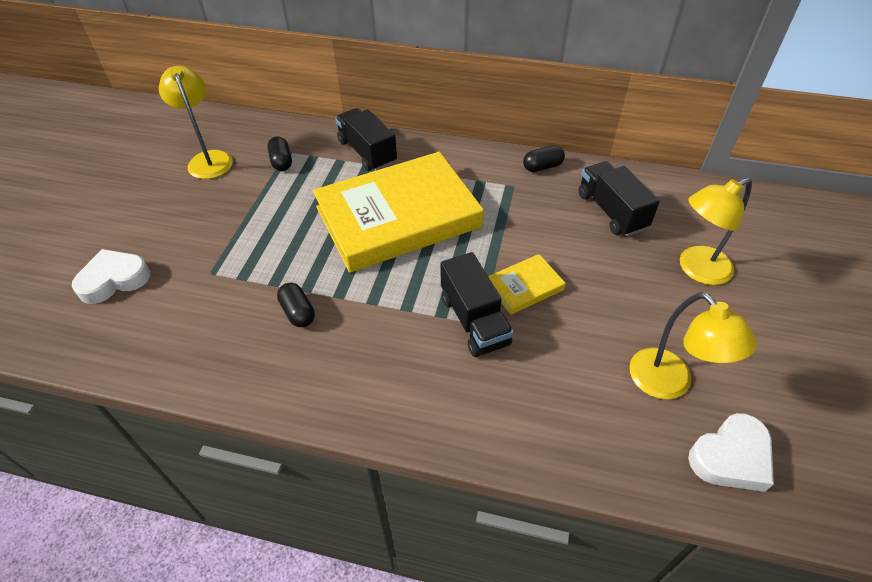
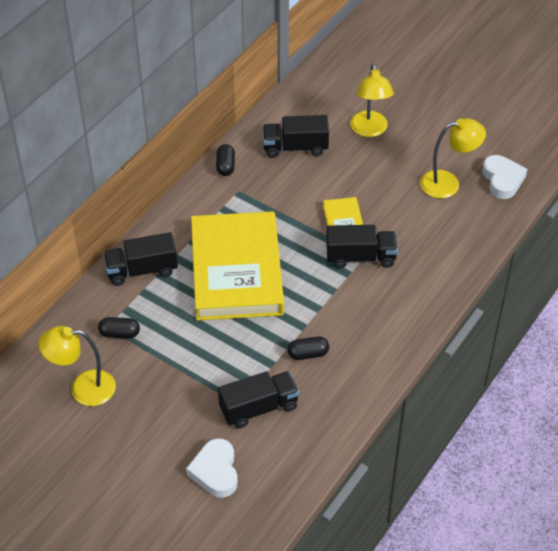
camera: 70 degrees left, 0 degrees up
none -> black truck [218,371,299,428]

